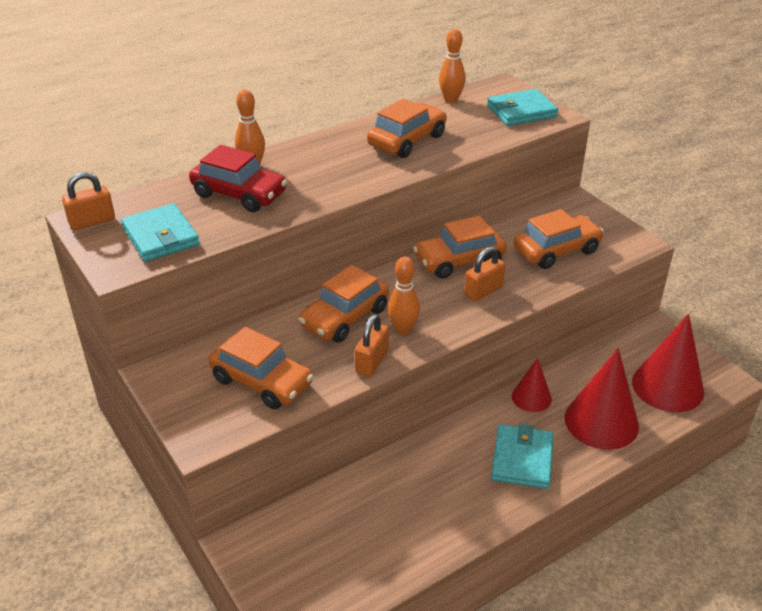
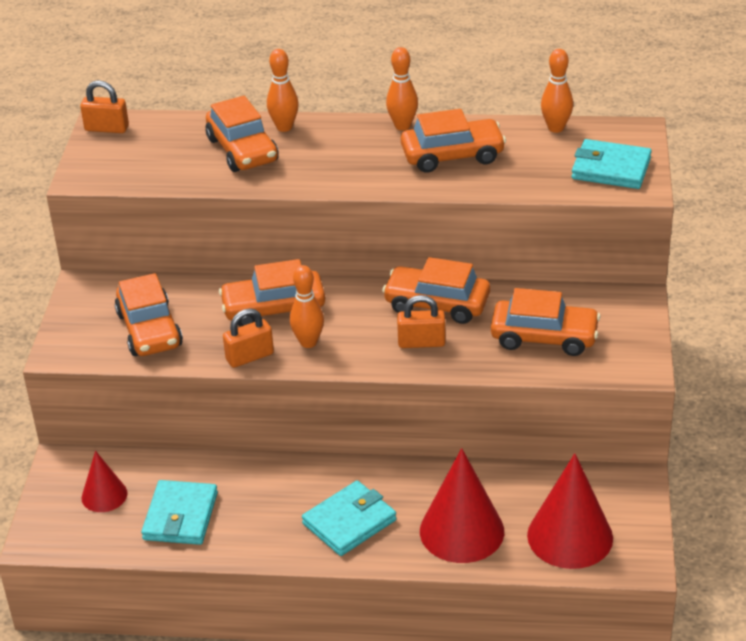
camera: 40 degrees right, 0 degrees up
turquoise wallet [121,203,200,262] -> turquoise wallet moved to [141,480,218,545]
red car [189,145,287,212] -> orange car [206,96,279,172]
red cone [512,358,552,412] -> red cone moved to [82,451,128,512]
none -> orange bowling pin [386,47,418,131]

